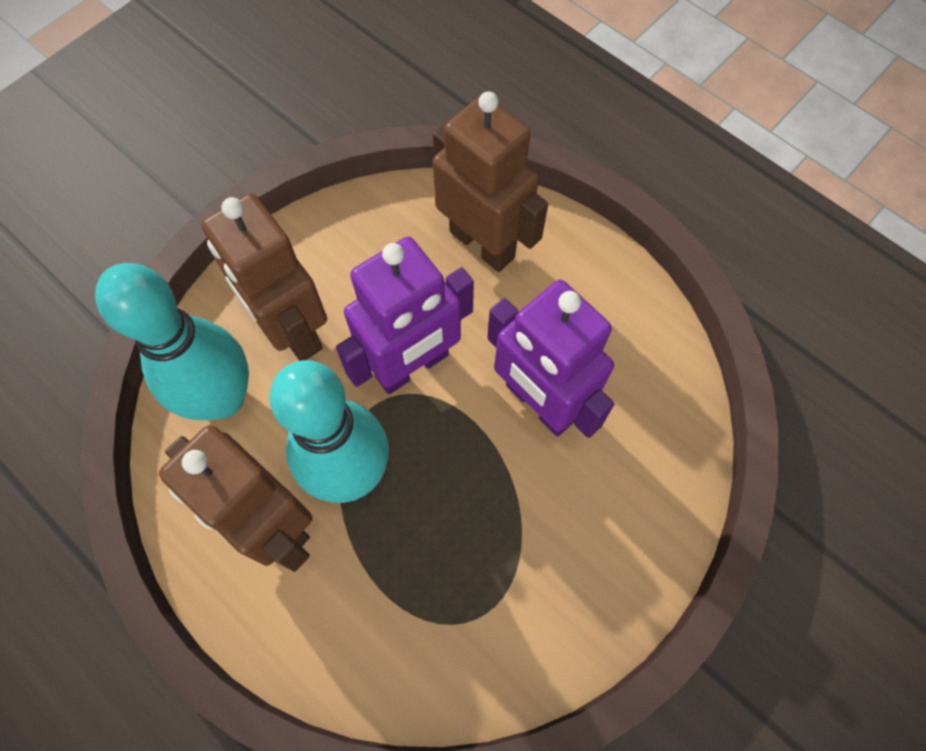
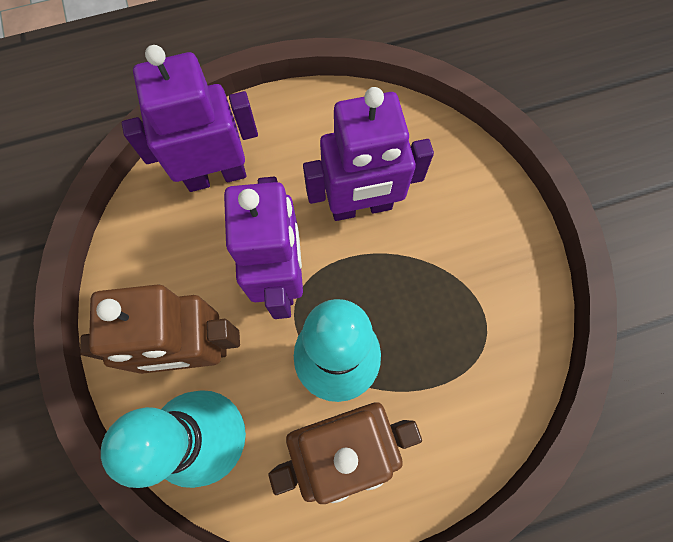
camera: 60 degrees left, 5 degrees up
brown robot [433,91,548,272] -> purple robot [122,45,258,192]

